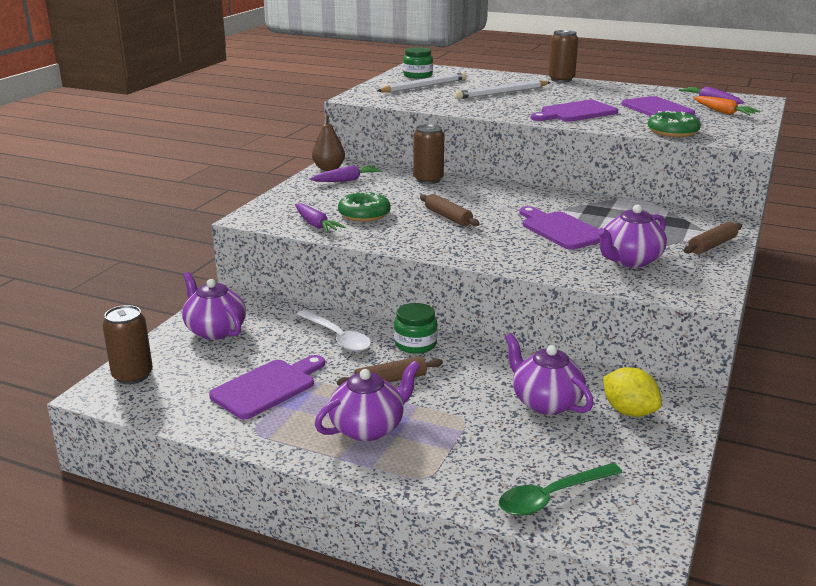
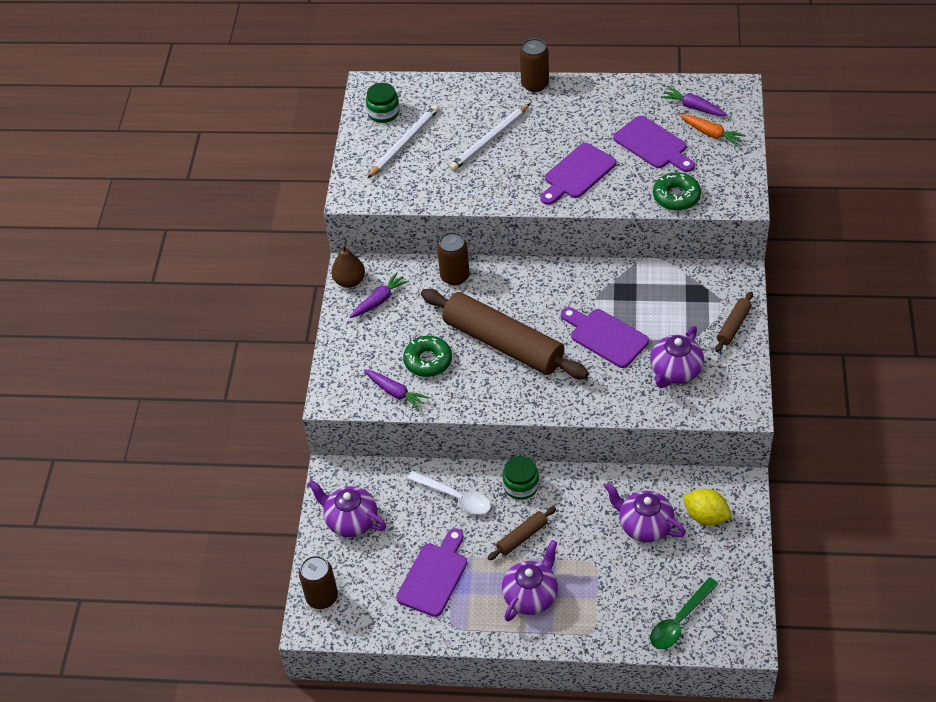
camera: 15 degrees left, 25 degrees up
brown rolling pin [420,194,480,226] -> brown rolling pin [421,289,589,379], size x2.33

